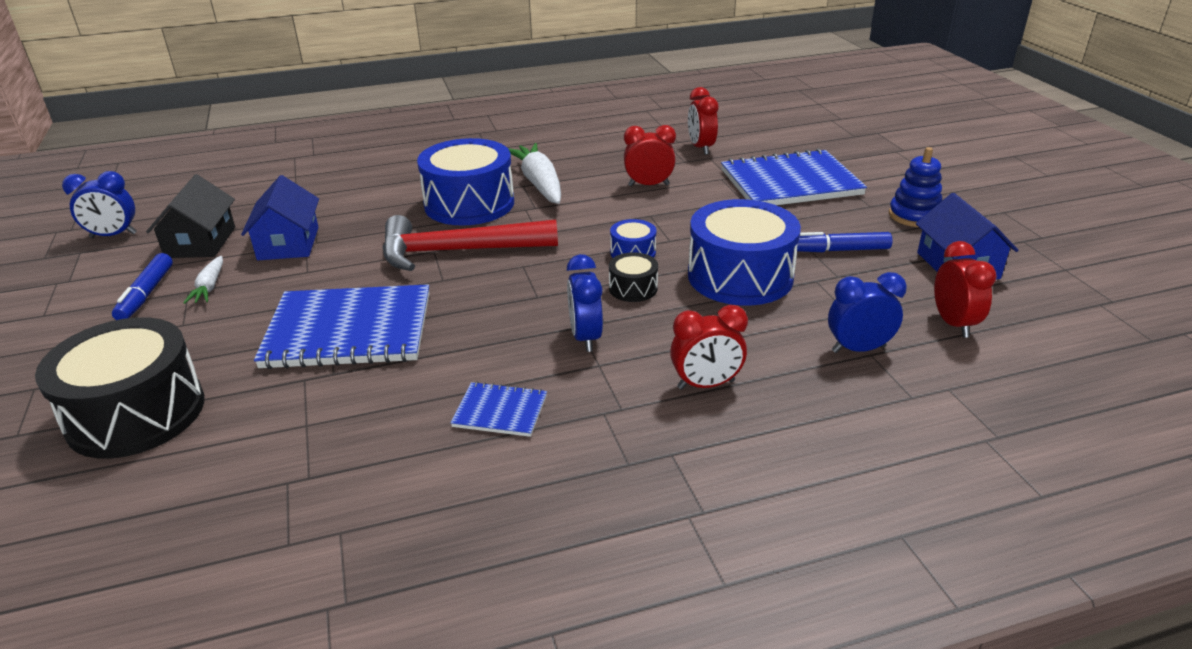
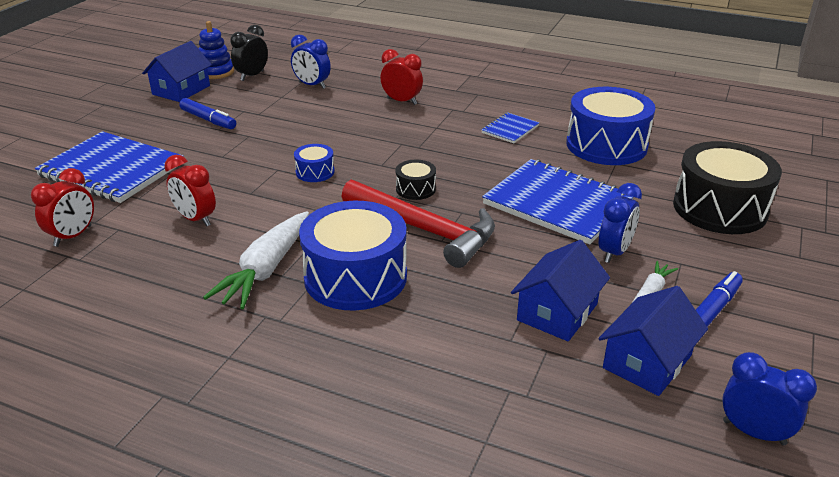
camera: 140 degrees left, 0 degrees up
black house [146,174,235,258] -> blue house [598,286,708,396]
blue notebook [451,382,547,437] -> blue notebook turned 75 degrees clockwise [482,112,539,143]
blue clock [567,254,603,352] -> blue clock moved to [599,183,642,263]
black drum [609,252,658,302] -> black drum moved to [396,160,436,200]
blue drum [688,199,801,306] -> blue drum moved to [566,87,655,165]
blue stacking toy [889,147,942,227] -> blue stacking toy moved to [198,21,234,79]
red clock [934,241,997,338] -> black clock [230,25,268,81]

